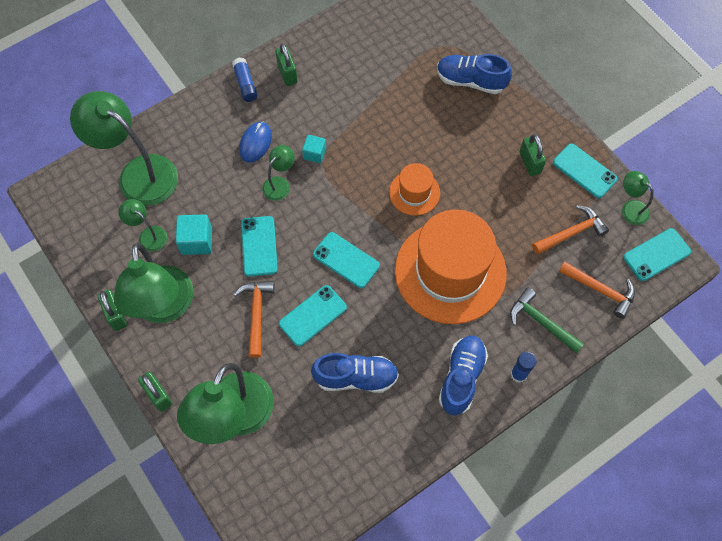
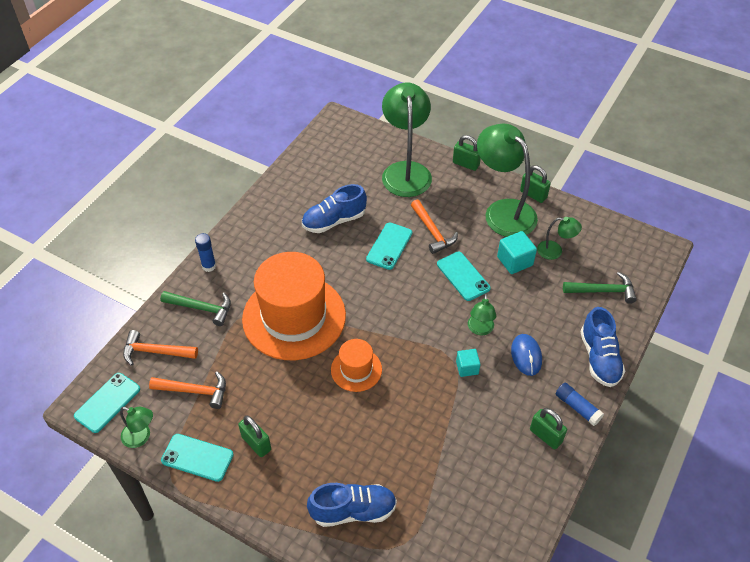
camera: 155 degrees right, 15 degrees down
green lamp [70,91,178,206] -> green hammer [563,272,637,304]
turquoise phone [313,232,380,288] -> none
blue shoe [439,336,488,416] -> blue shoe moved to [580,307,625,387]
orange hammer [532,205,609,254] -> orange hammer turned 120 degrees counterclockwise [149,371,226,409]

